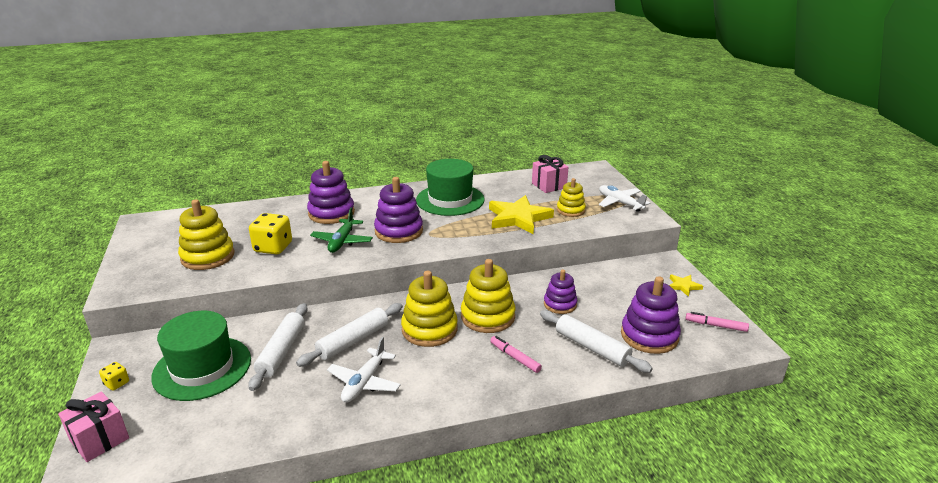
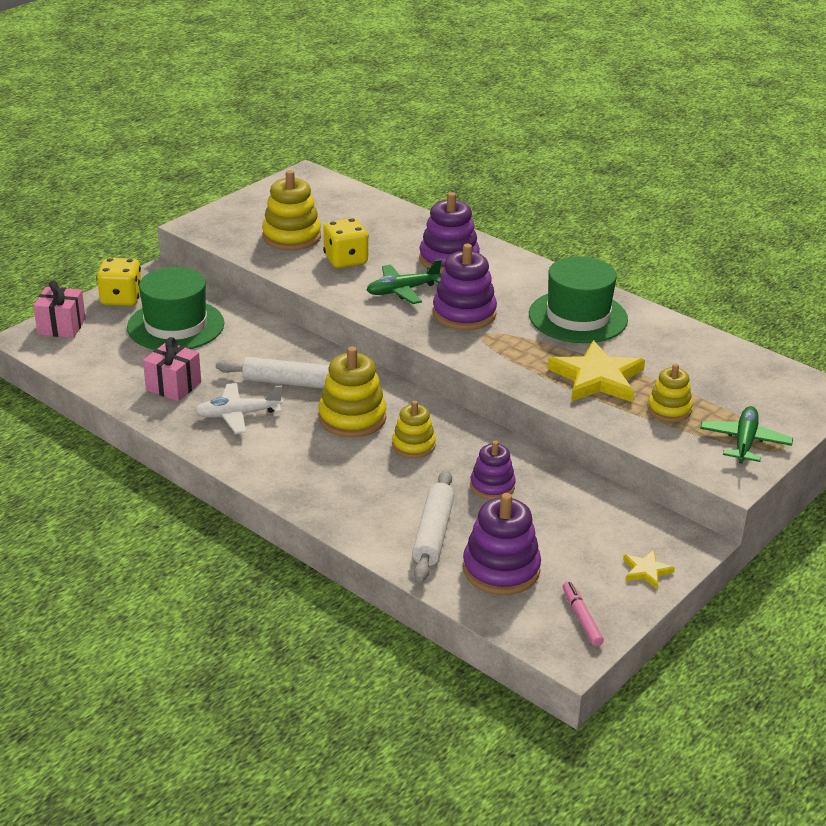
camera: 55 degrees right, 5 degrees up
yellow dice [99,362,129,391] -> yellow dice [97,258,141,306], size x2.01
white rolling pin [248,303,308,391] -> none
yellow stacking toy [461,259,516,333] -> yellow stacking toy [392,401,436,458], size x0.63
pink marker [490,336,542,373] -> none
pink gift [532,155,568,193] -> pink gift moved to [143,337,201,401]
white plane [599,185,650,212] -> green plane [700,406,793,463]

